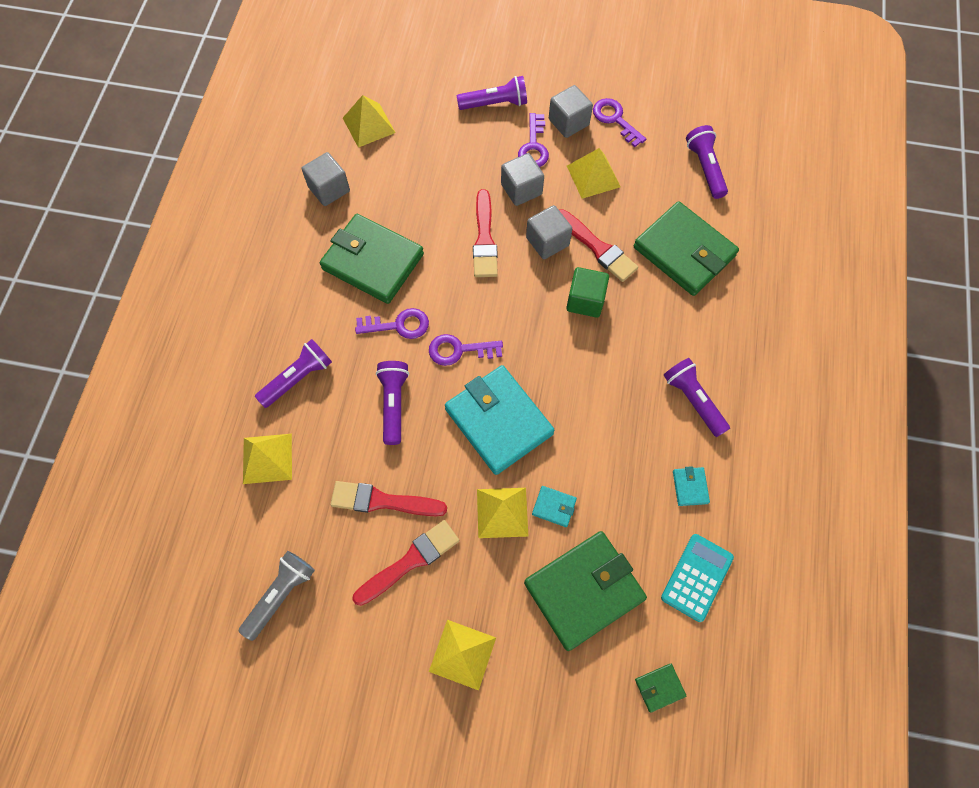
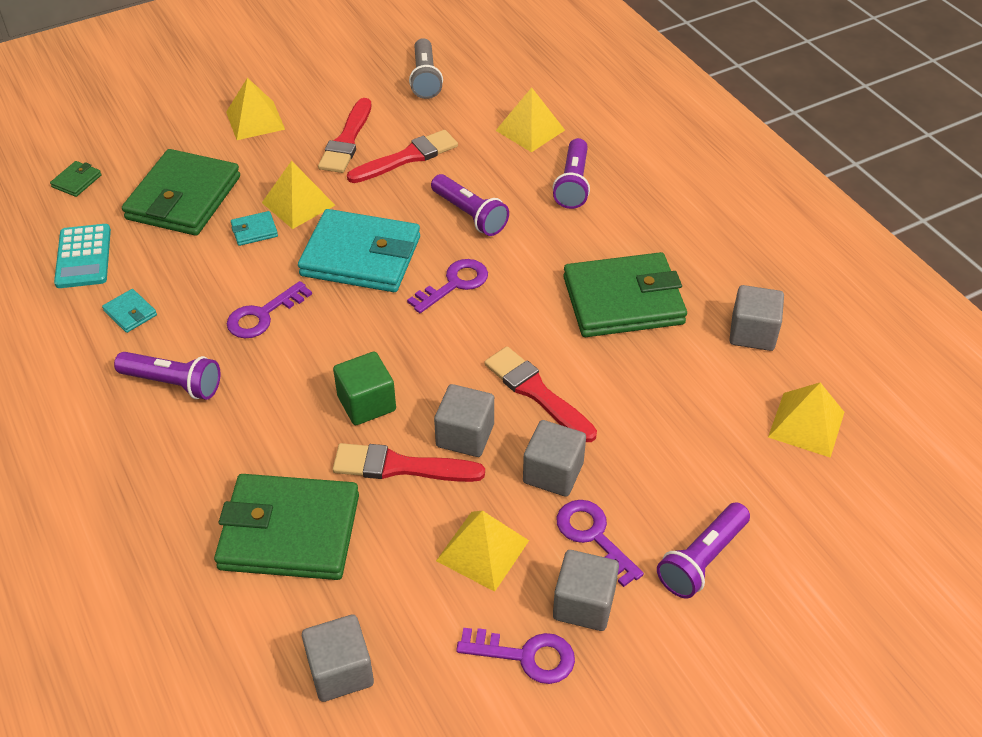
camera: 140 degrees right, 20 degrees down
purple key [355,308,429,339] -> purple key moved to [227,281,312,338]
purple flashlight [686,125,728,199] -> grey cube [302,614,374,702]

